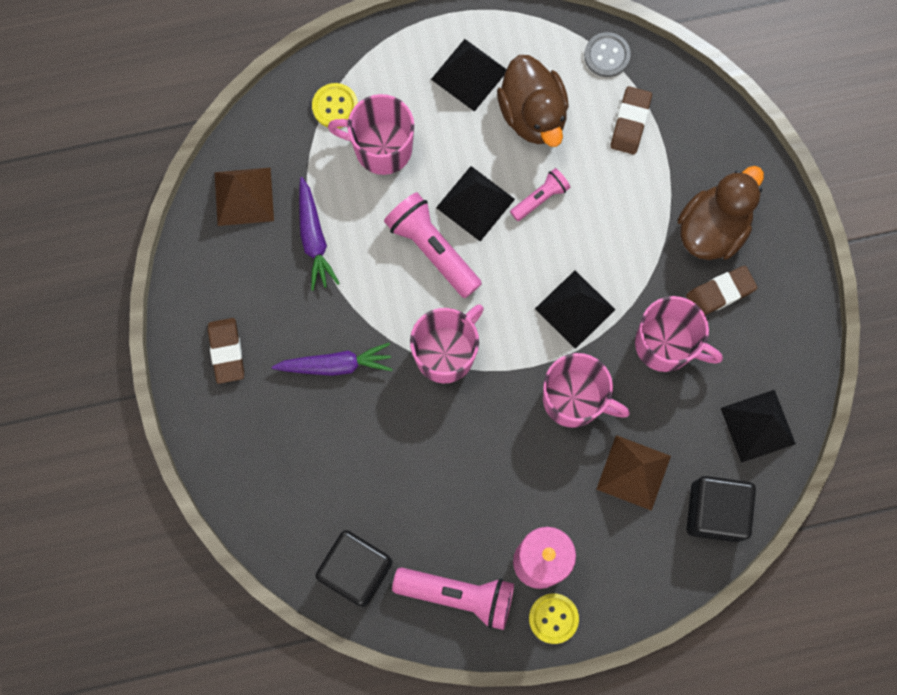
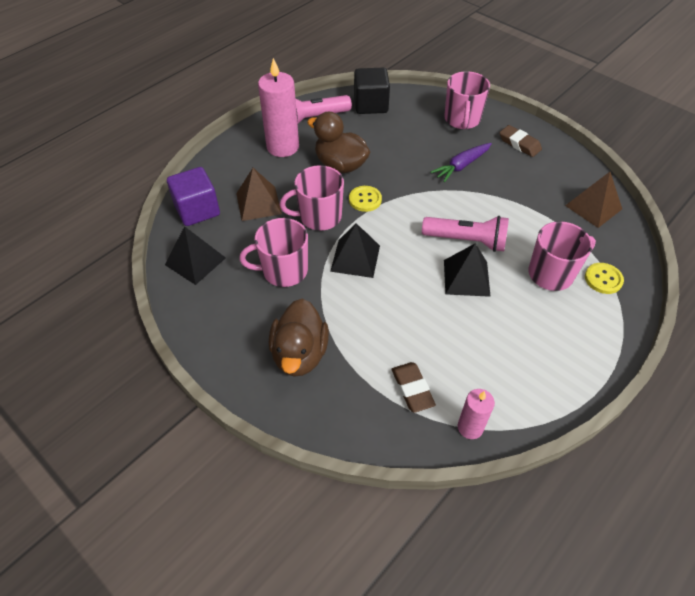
camera: 145 degrees right, 25 degrees down
purple carrot [299,177,340,291] -> none
pink mug [410,304,484,383] -> pink mug moved to [444,71,490,129]
black pyramid [431,39,507,112] -> none
brown duck [497,55,569,147] -> brown duck moved to [307,112,370,173]
pink flashlight [510,168,570,221] -> none
yellow button [529,593,579,644] -> yellow button moved to [349,186,382,212]
grey button [584,32,631,77] -> pink candle [458,389,495,439]
brown eraser [686,266,757,315] -> none
black cube [687,476,756,542] -> purple cube [167,167,220,226]

